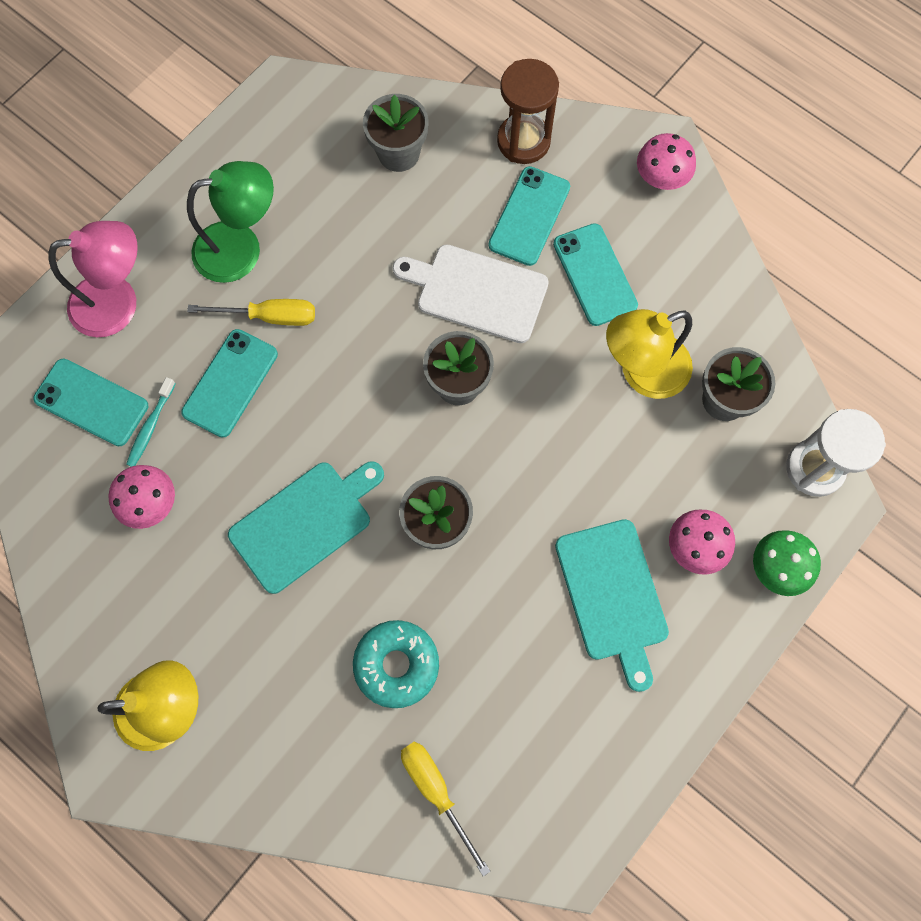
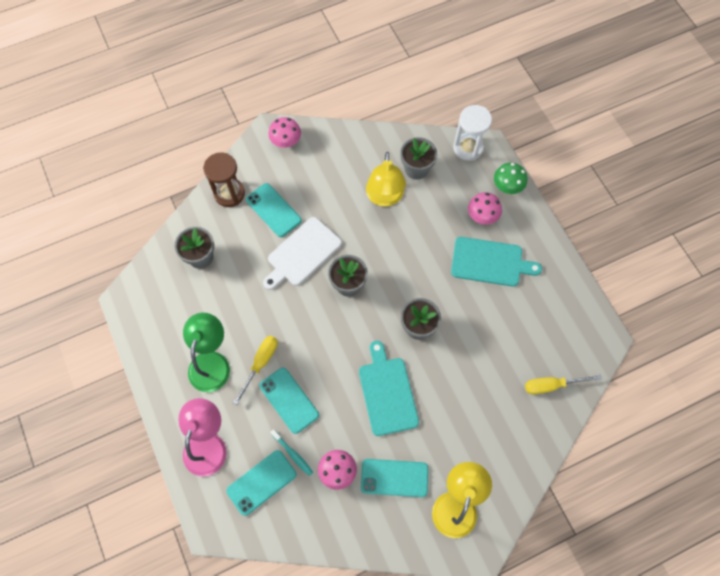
camera: 65 degrees left, 5 degrees down
turquoise donut [353,620,439,708] -> none
turquoise phone [553,223,638,326] -> turquoise phone moved to [361,459,428,497]

